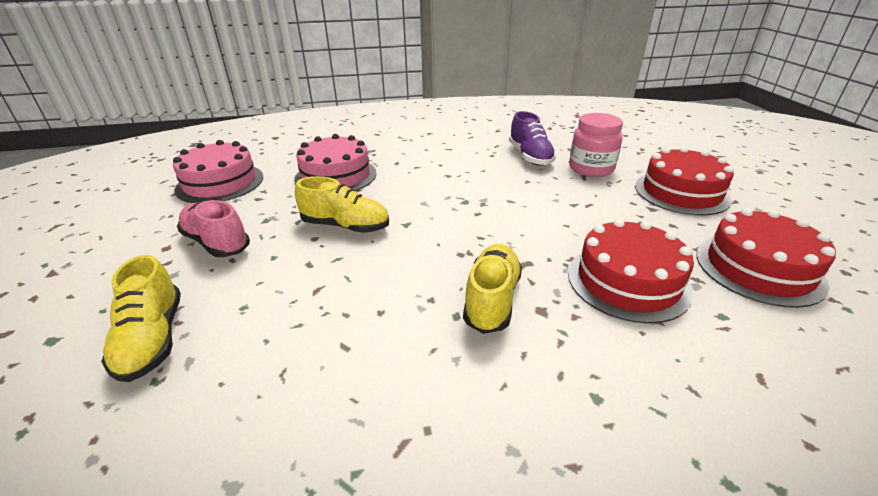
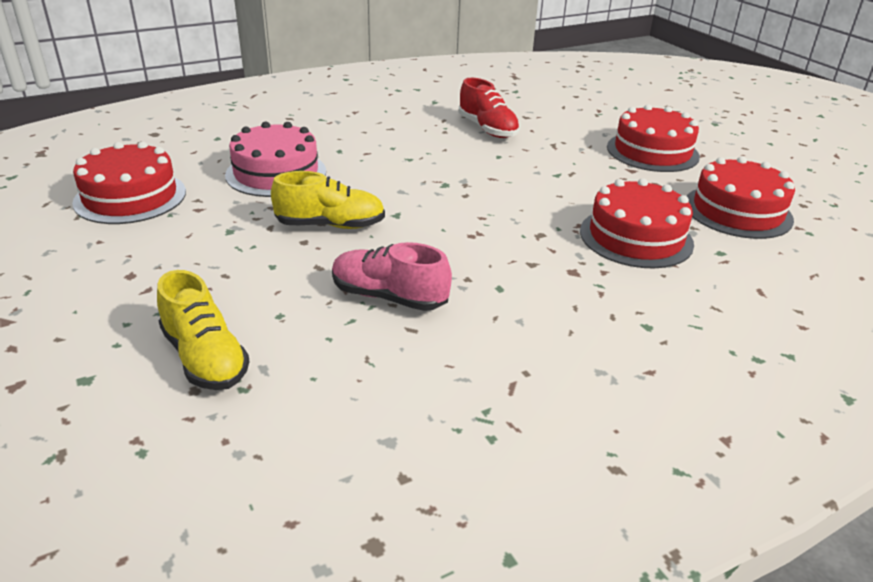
camera: 20 degrees left, 0 degrees up
pink cake [173,140,263,203] -> red cake [72,141,186,224]
pink shoe [177,200,250,257] -> pink shoe moved to [332,242,452,311]
yellow shoe [463,244,522,334] -> none
purple shoe [509,111,556,166] -> red shoe [458,78,520,138]
pink jar [569,113,623,177] -> none

